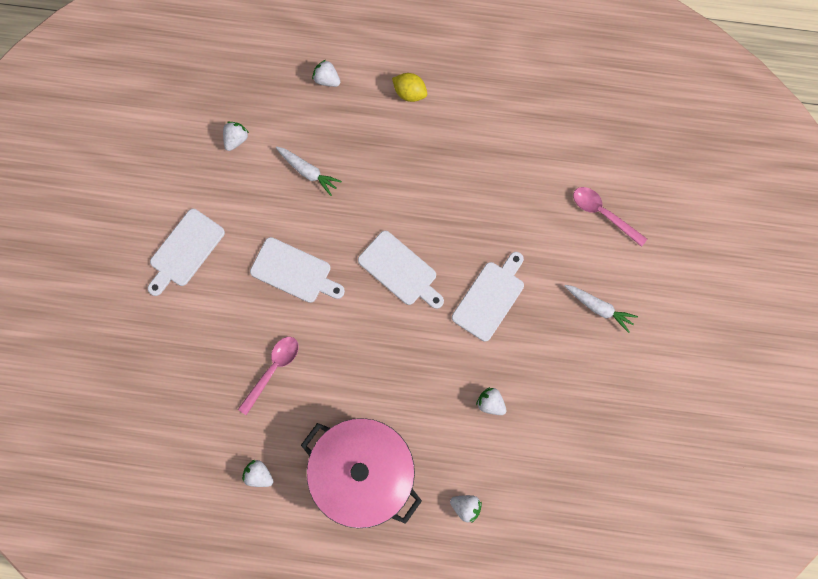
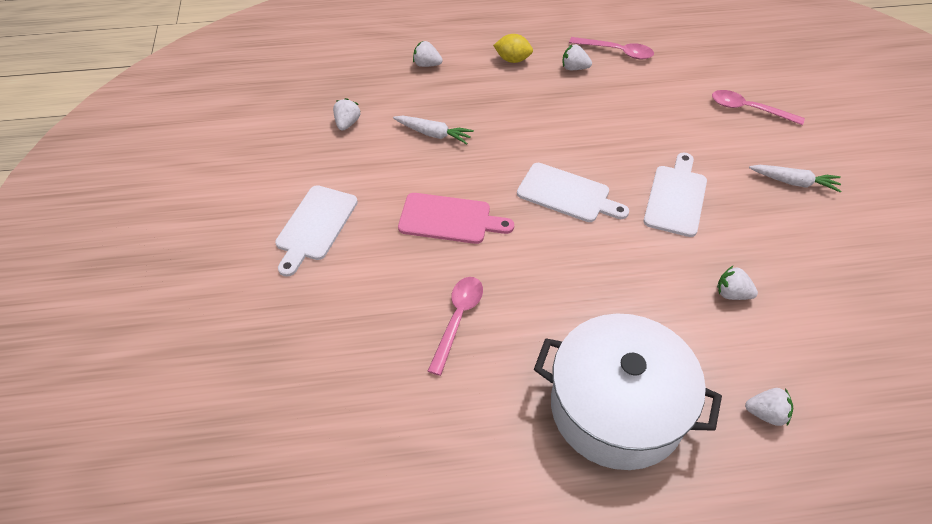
camera: 15 degrees left, 25 degrees down
white strawberry [242,460,274,487] -> white strawberry moved to [563,44,592,70]
white cutting board [250,237,345,303] -> pink cutting board [398,193,514,244]
pink pot [301,418,422,528] -> white pot [534,313,722,470]
none -> pink spoon [569,37,654,59]

